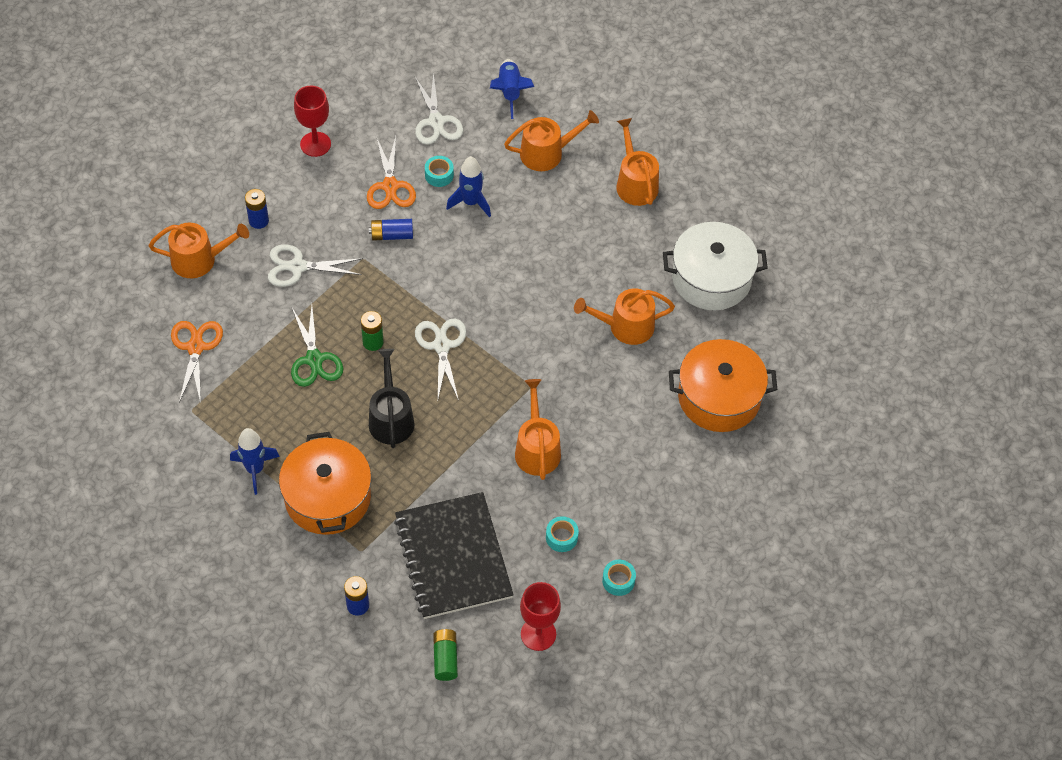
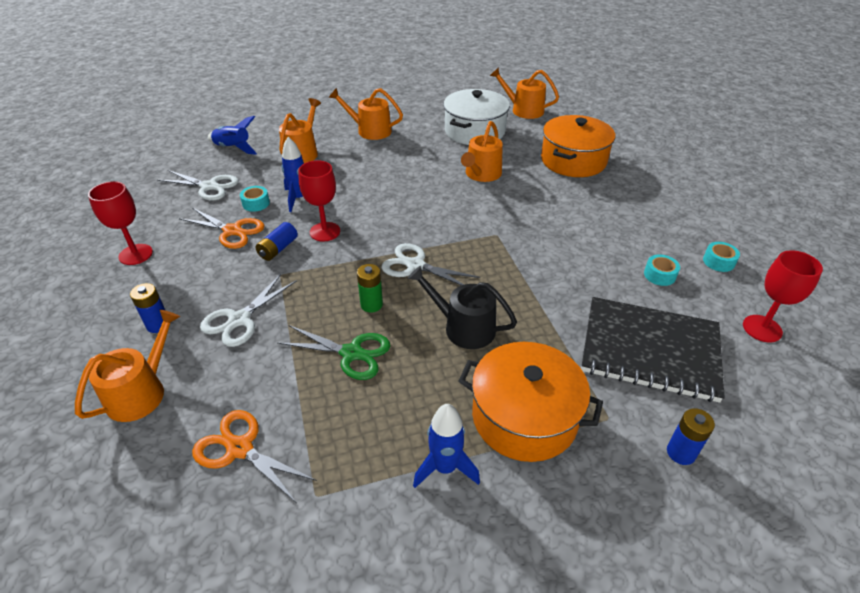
camera: 55 degrees left, 15 degrees down
green battery [433,629,458,681] -> none
orange watering can [515,379,561,480] -> orange watering can moved to [490,67,559,119]
none -> red goblet [298,160,340,241]

